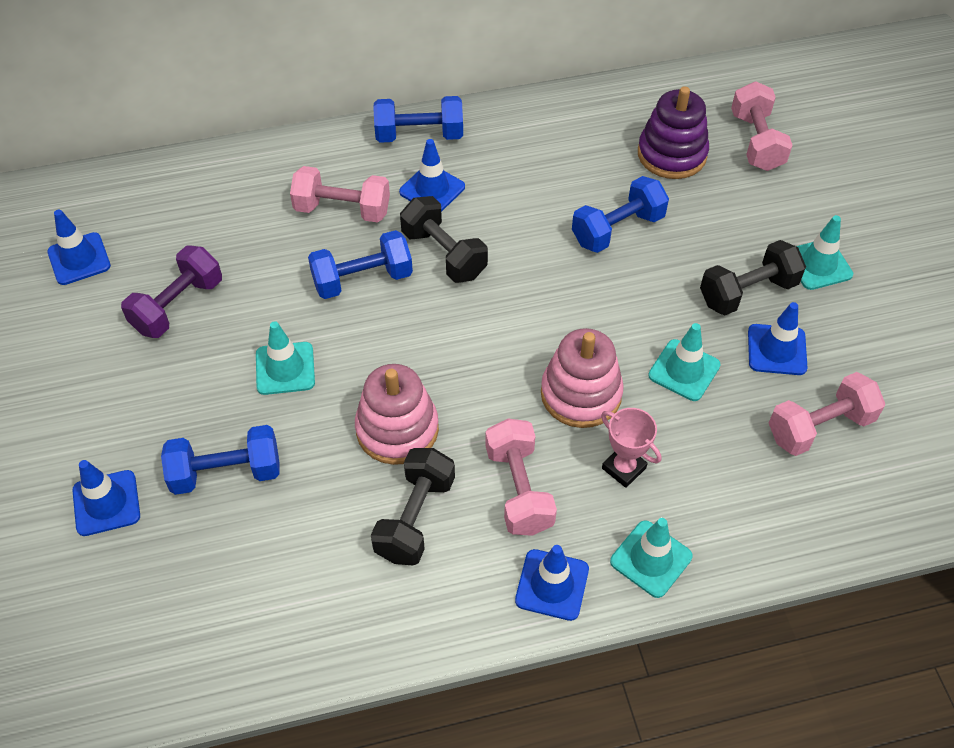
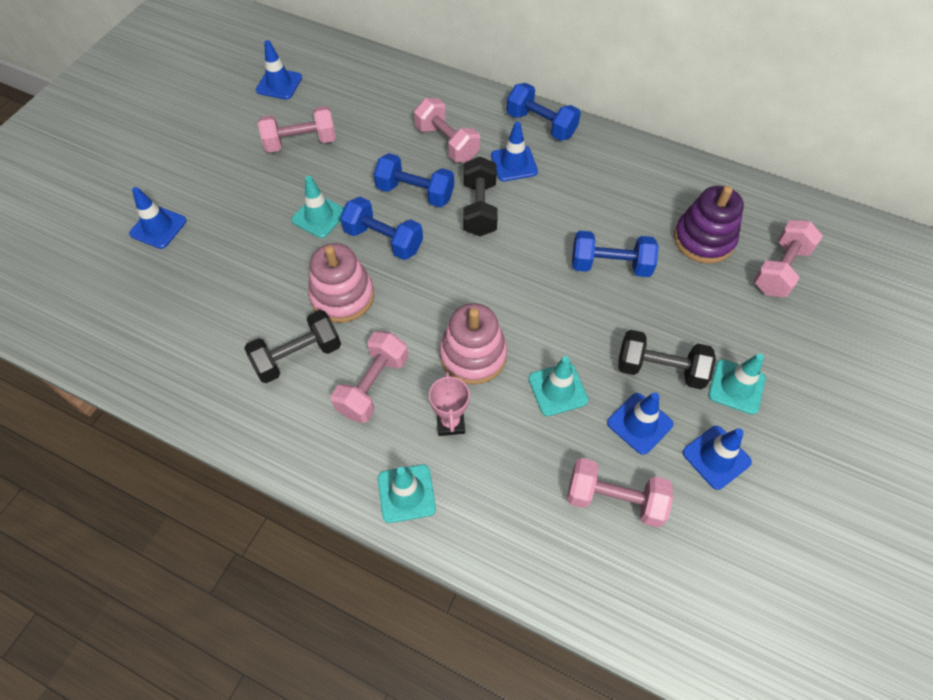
camera: 40 degrees right, 5 degrees up
purple dumbbell [121,246,222,338] -> pink dumbbell [258,106,336,153]
blue dumbbell [161,425,279,495] -> blue dumbbell moved to [340,197,423,260]
blue traffic cone [515,545,589,621] -> blue traffic cone moved to [683,426,752,490]

